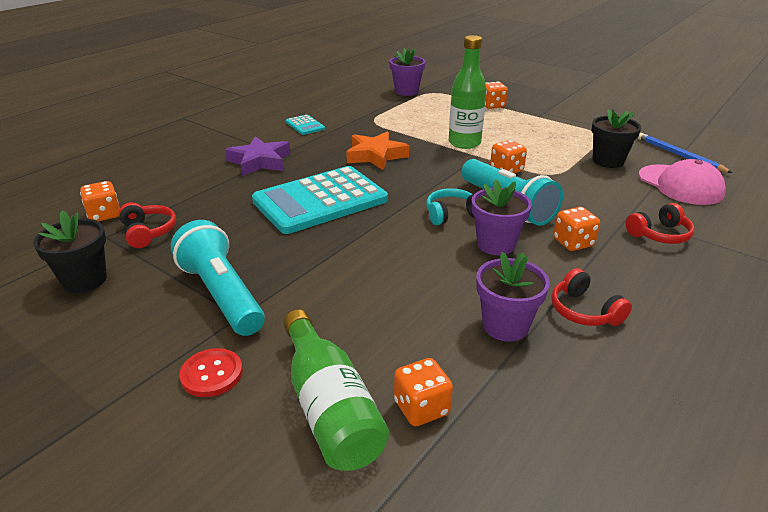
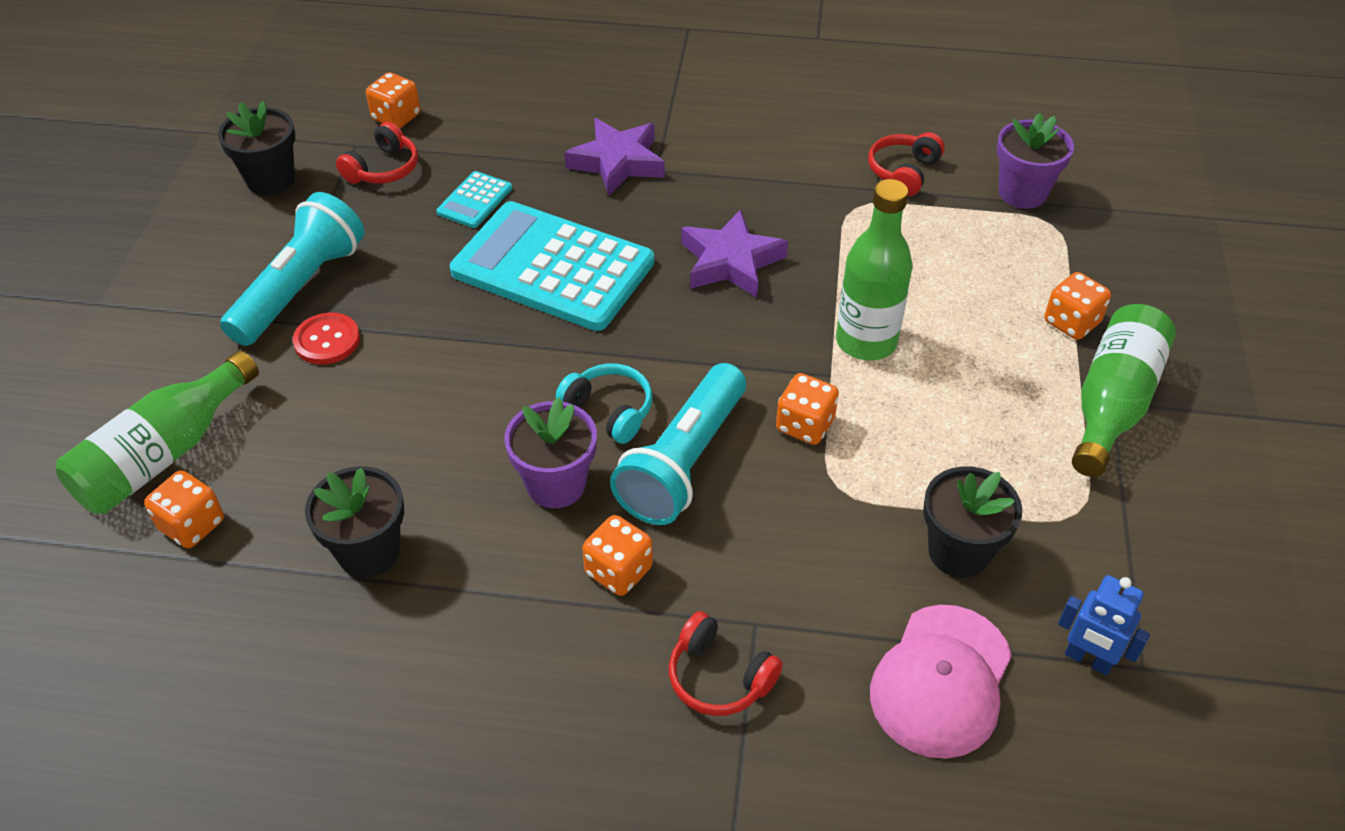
camera: 60 degrees right, 15 degrees up
red button [179,348,243,397] -> red button moved to [293,313,360,365]
turquoise calculator [286,115,325,135] -> turquoise calculator moved to [436,171,512,228]
orange star [346,131,409,170] -> purple star [681,209,788,298]
purple flower pot [476,252,550,342] -> black flower pot [305,466,404,578]
red headphones [551,268,632,326] -> red headphones moved to [868,132,945,196]
blue pencil [638,133,732,173] -> blue robot [1058,575,1150,675]
none -> green bottle [1072,304,1176,477]

